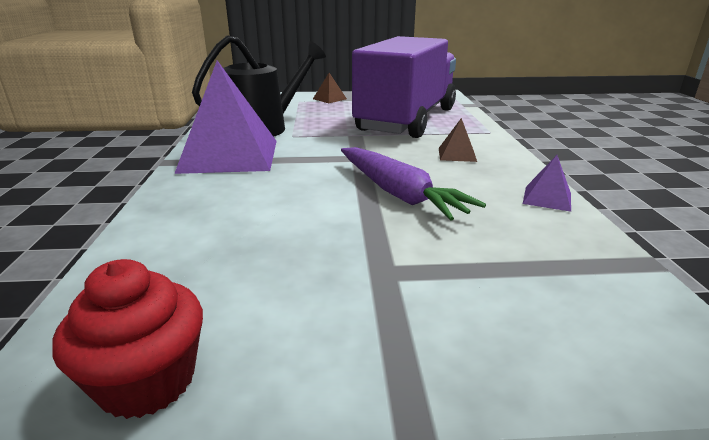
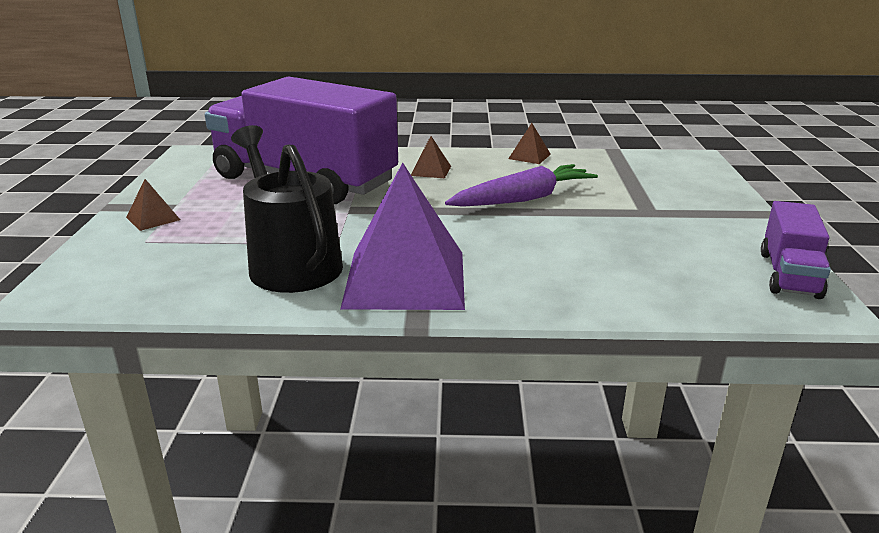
camera: 85 degrees left, 0 degrees up
red cupcake [52,259,203,419] -> purple truck [761,201,831,299]
purple pyramid [523,155,571,212] -> brown pyramid [508,123,551,164]

